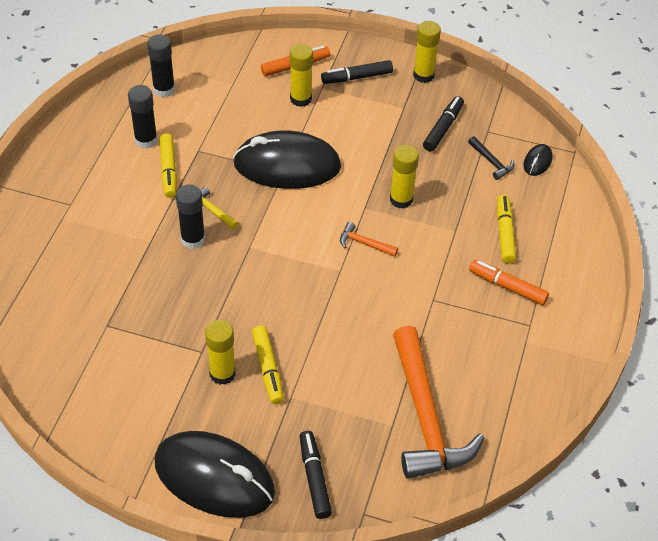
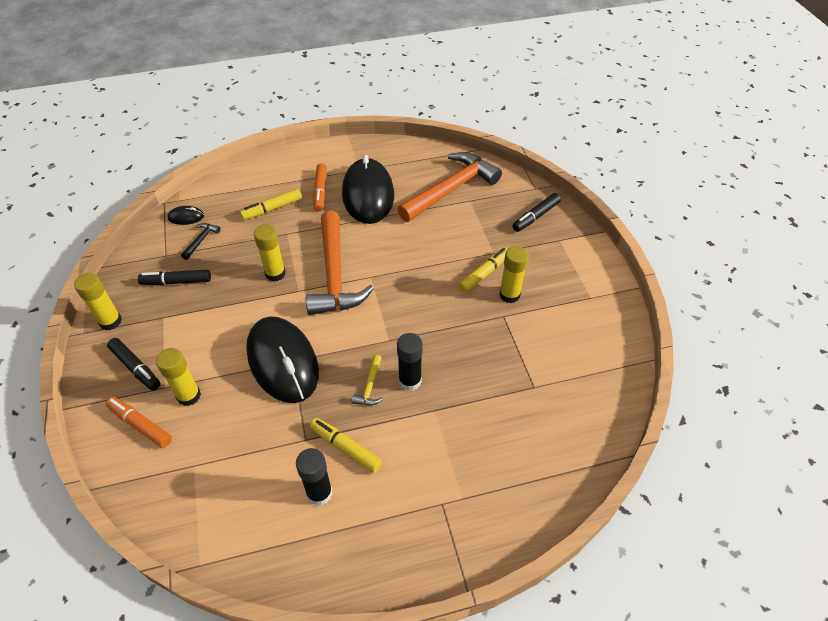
camera: 120 degrees left, 0 degrees up
black glue stick [147,34,175,97] -> none
black mouse [154,431,275,518] -> black mouse moved to [342,155,394,224]
yellow marker [159,133,177,198] -> yellow marker turned 105 degrees counterclockwise [310,418,382,473]
orange hammer [340,222,398,257] -> orange hammer [306,211,374,315], size x2.49

